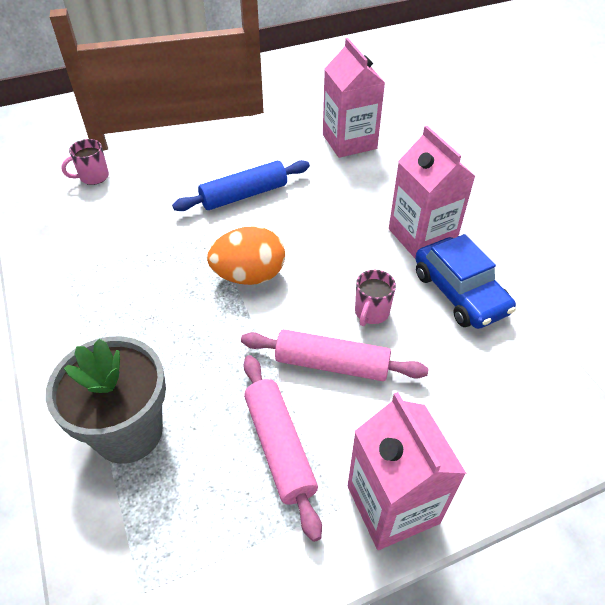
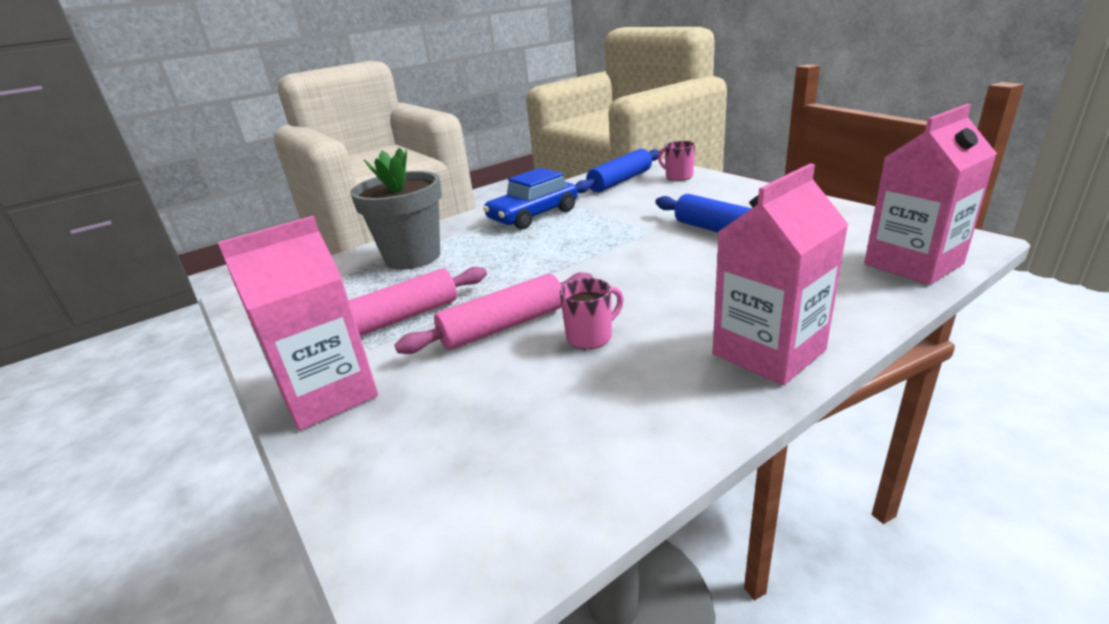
camera: 80 degrees right, 20 degrees down
orange egg [207,226,285,285] -> none
pink rolling pin [241,329,428,381] -> pink rolling pin turned 60 degrees clockwise [395,272,593,354]
pink mug [355,270,396,326] -> pink mug turned 135 degrees clockwise [560,278,624,349]
blue car [415,234,516,329] -> blue car moved to [483,168,578,229]
none -> blue rolling pin [576,149,660,193]

